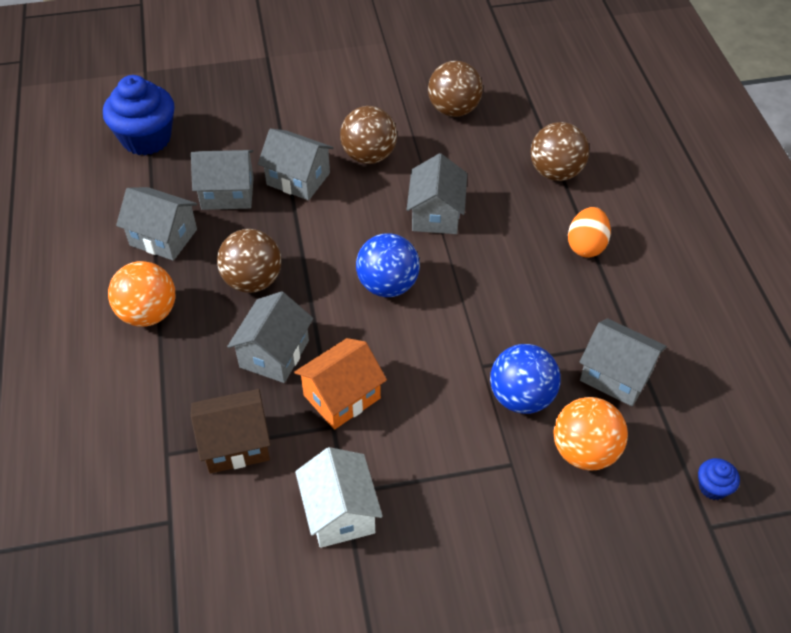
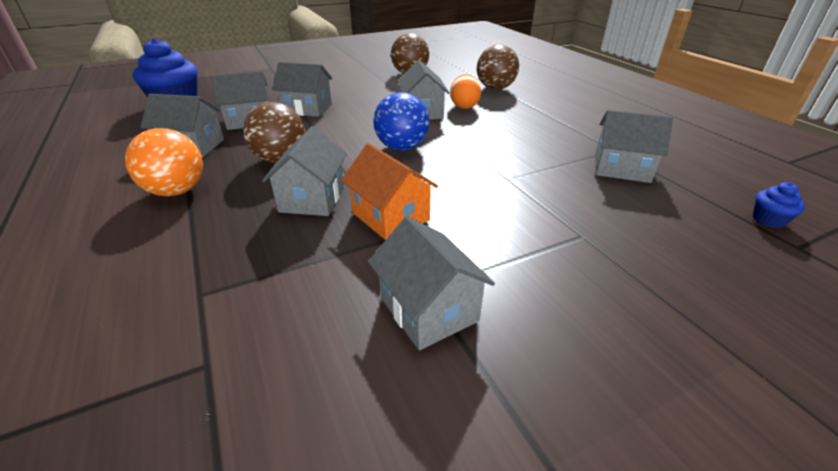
camera: 15 degrees left, 15 degrees down
brown house [191,389,271,474] -> none
orange house [294,338,387,430] -> orange house turned 75 degrees counterclockwise [341,143,438,240]
white house [295,447,383,548] -> grey house [368,216,495,350]
brown ball [340,106,397,164] -> none
blue ball [490,344,561,414] -> none
orange ball [553,397,628,470] -> none
orange egg [568,207,611,258] -> orange egg moved to [450,74,481,109]

